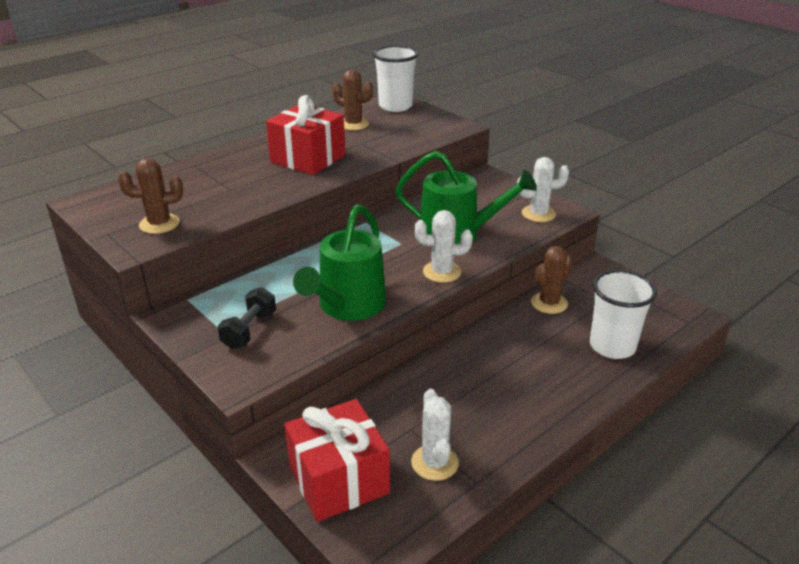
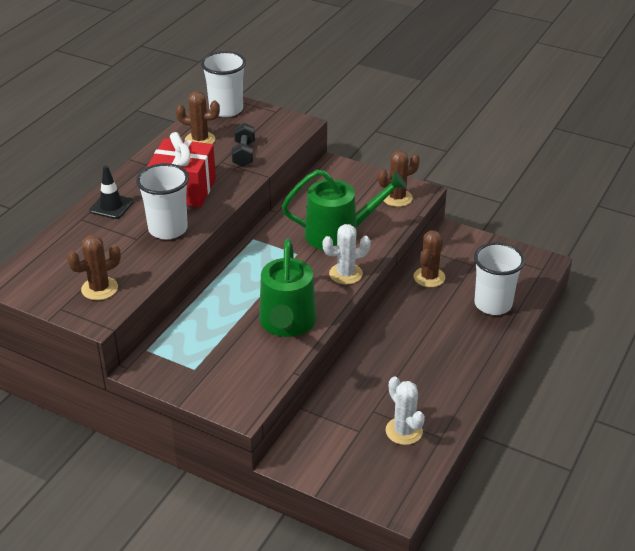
camera: 20 degrees left, 5 degrees up
black dumbbell [218,287,276,349] -> black dumbbell moved to [232,123,255,167]
red gift [284,399,390,522] -> none
white cactus [517,157,569,222] -> brown cactus [378,150,420,207]
none -> black traffic cone [89,166,133,219]
none -> white cup [136,163,189,239]

